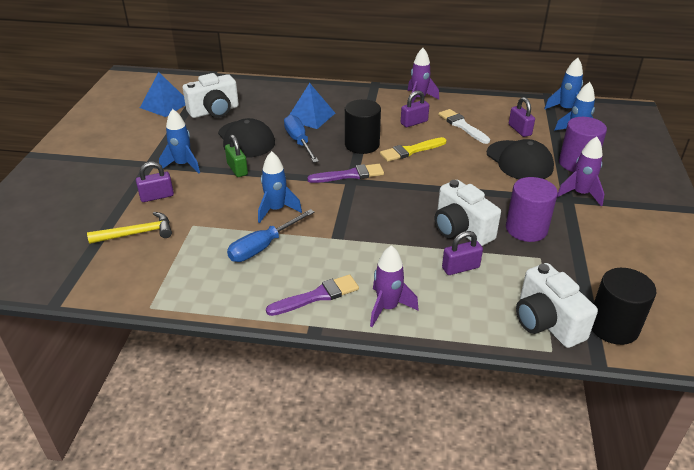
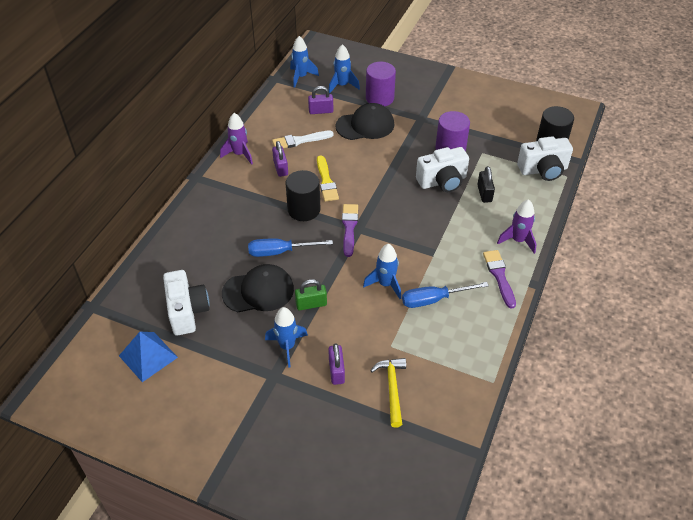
camera: 75 degrees left, 10 degrees up
blue screwdriver [227,209,314,262] -> blue screwdriver turned 105 degrees clockwise [402,282,489,308]
blue pyramid [289,83,335,129] -> none
purple padlock [442,231,483,275] -> black padlock [477,166,495,203]
purple rocket [557,136,604,207] -> none

